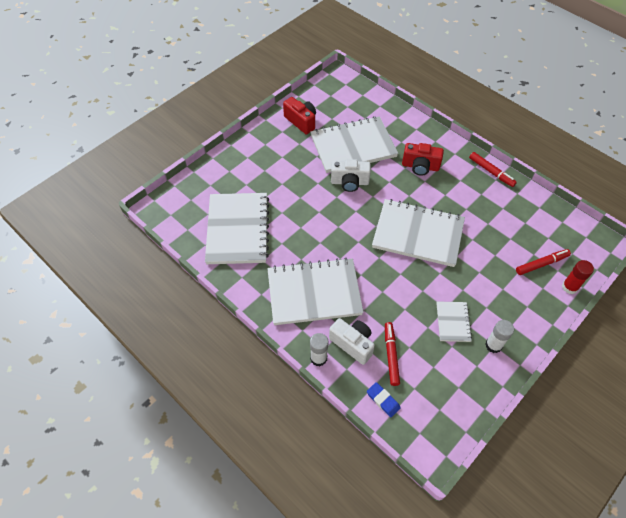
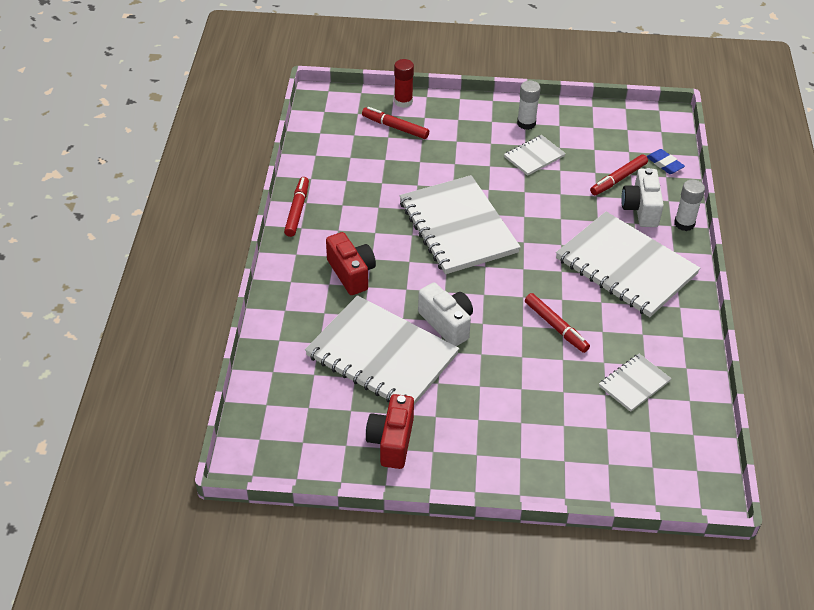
camera: 130 degrees left, 10 degrees down
white notebook [205,193,269,264] -> white notebook [599,354,672,412], size x0.47
blue eraser [367,382,401,417] -> blue eraser turned 45 degrees counterclockwise [647,149,685,174]
none -> red marker [525,293,590,353]

